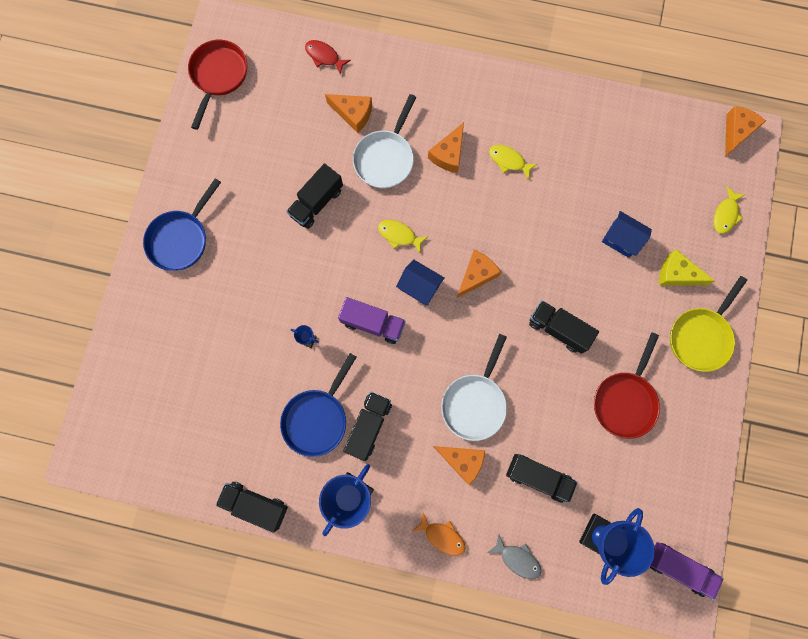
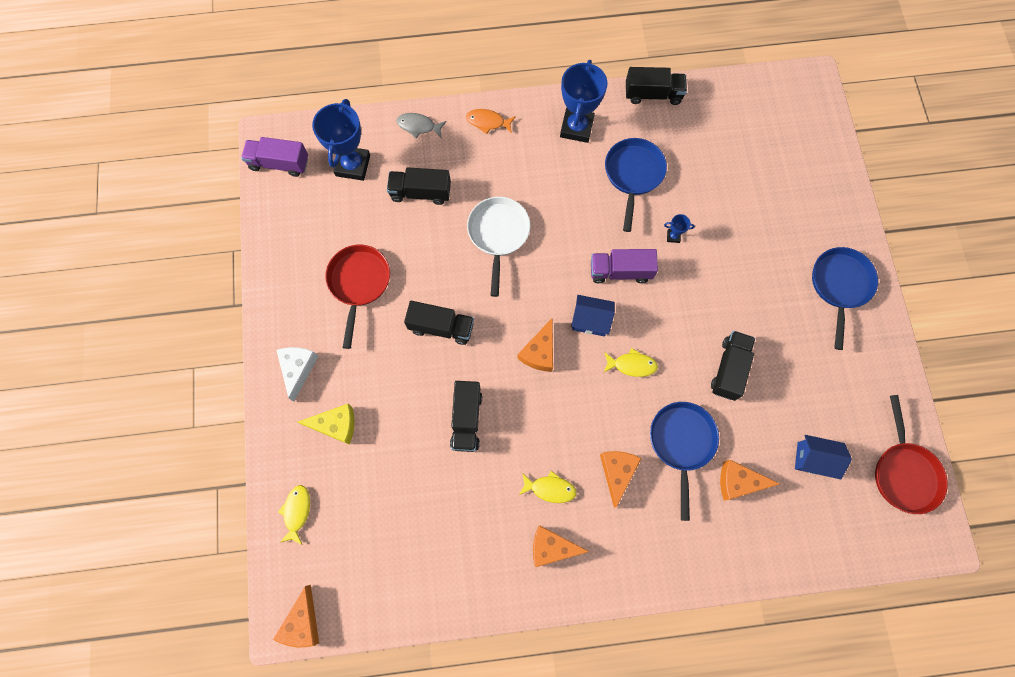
camera: 160 degrees right, 5 degrees down
red fish [305,40,351,74] -> none
black truck [343,392,392,461] -> black truck moved to [450,381,482,452]
white pan [353,94,416,188] -> blue pan [650,402,719,521]
orange cheese [433,446,485,485] -> orange cheese moved to [533,525,589,567]
blue house [602,211,652,258] -> blue house moved to [795,435,852,479]
yellow pan [670,276,747,372] -> white cheese [276,347,319,402]

